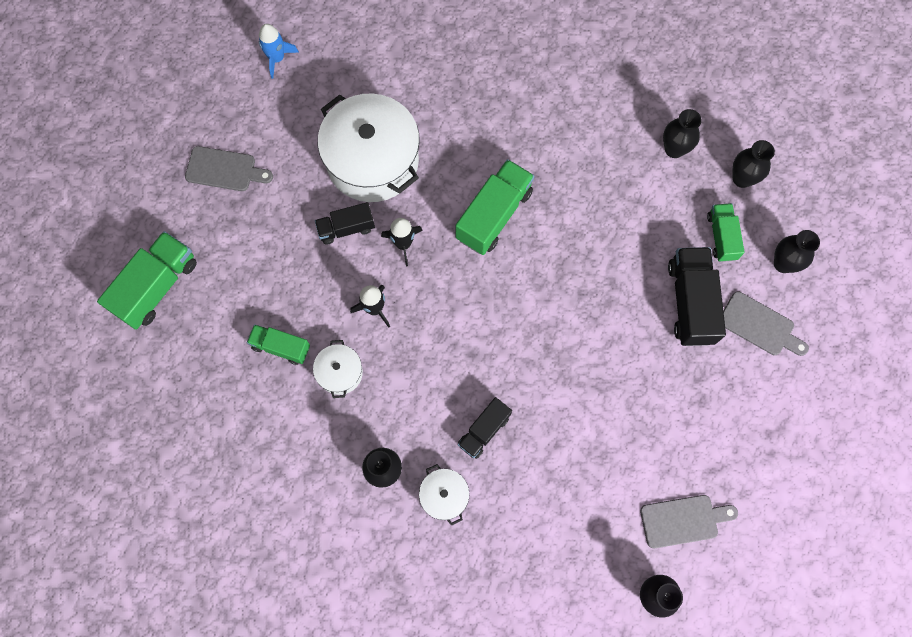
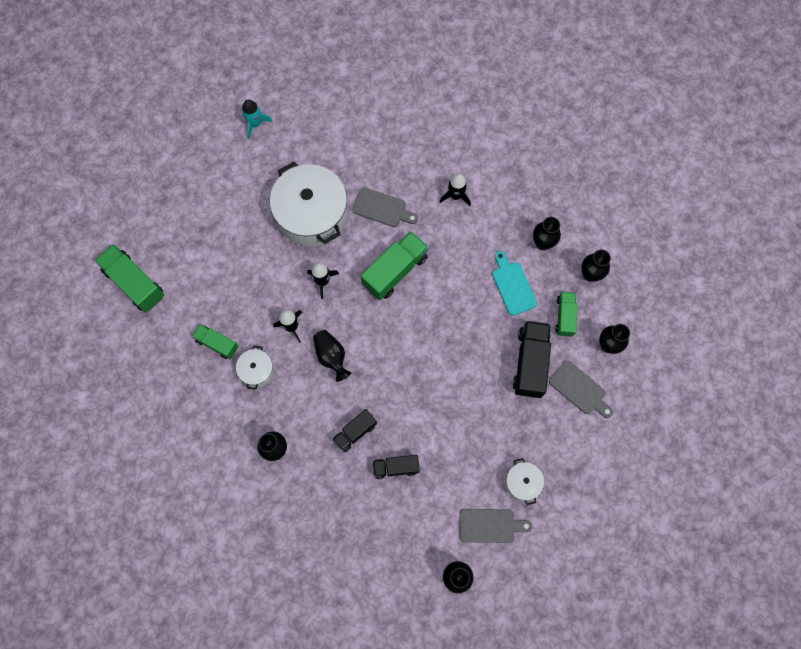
camera: 10 degrees right, 0 degrees up
green truck [97,231,197,330] -> green truck turned 90 degrees counterclockwise [94,244,164,312]
grey cutting board [185,146,273,191] -> grey cutting board moved to [352,187,418,227]
blue rocket [259,24,299,79] -> turquoise rocket [242,99,273,139]
black truck [315,202,375,244] -> black truck moved to [372,455,420,479]
white pot [419,464,470,526] -> white pot moved to [505,458,544,505]
none -> black vase [313,330,351,382]
none -> black rocket [440,174,471,206]
none -> turquoise cutting board [492,251,537,316]

